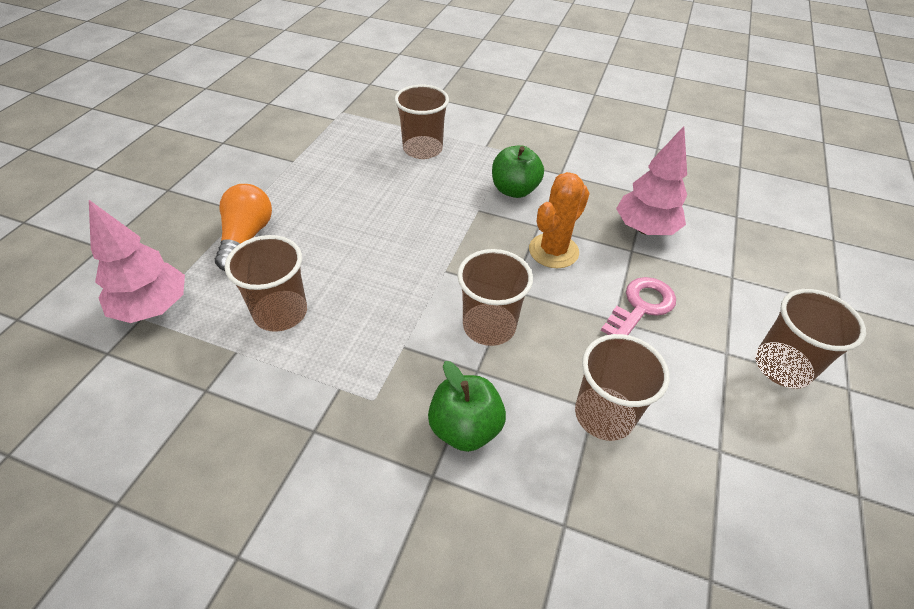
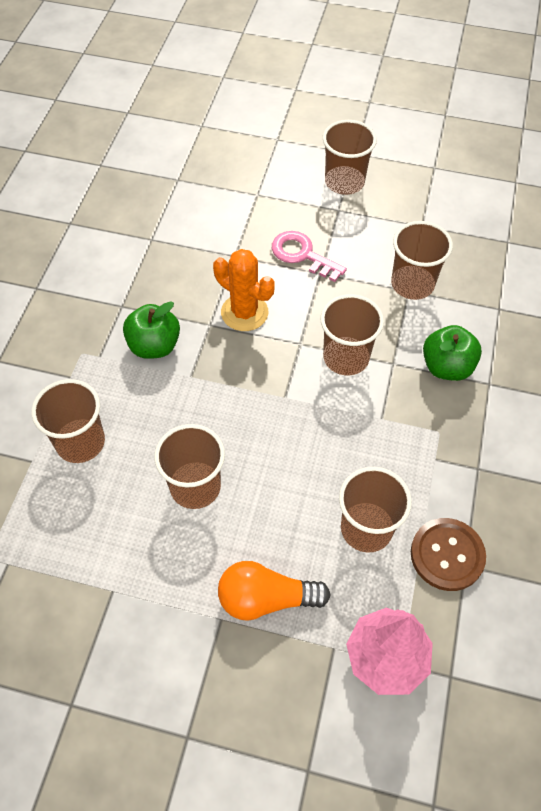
camera: 95 degrees left, 10 degrees up
pink tree [616,126,687,235] -> none
none -> brown cup [154,424,225,509]
none -> brown button [411,518,486,591]

